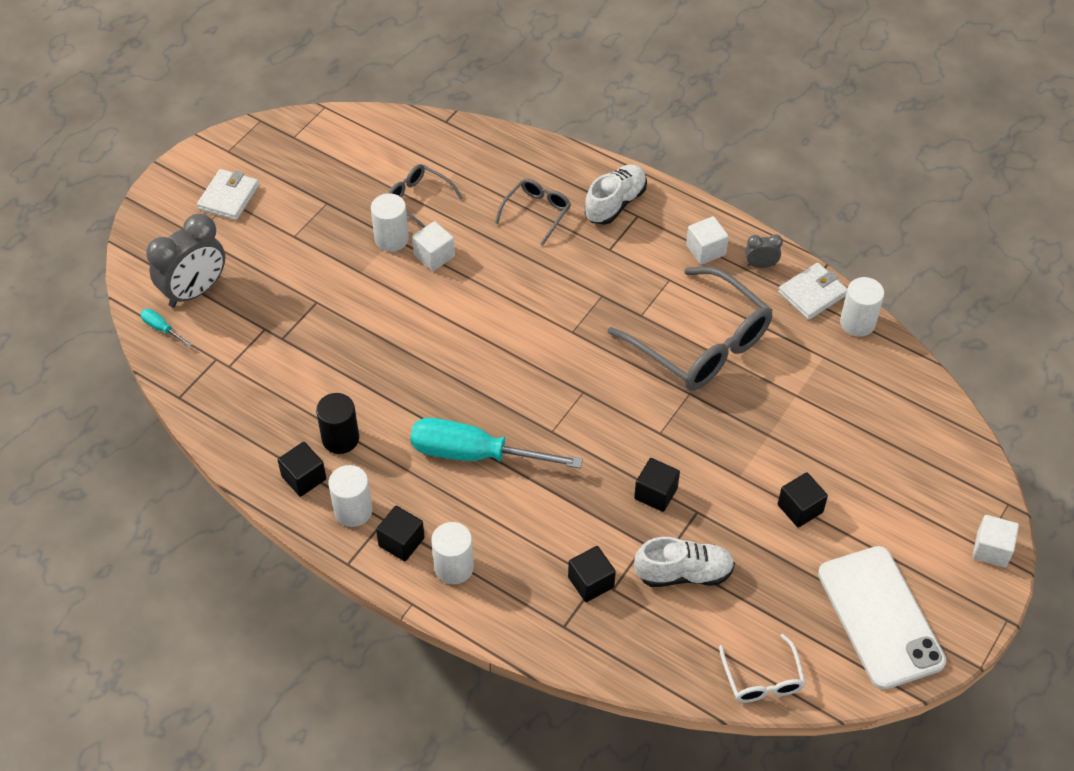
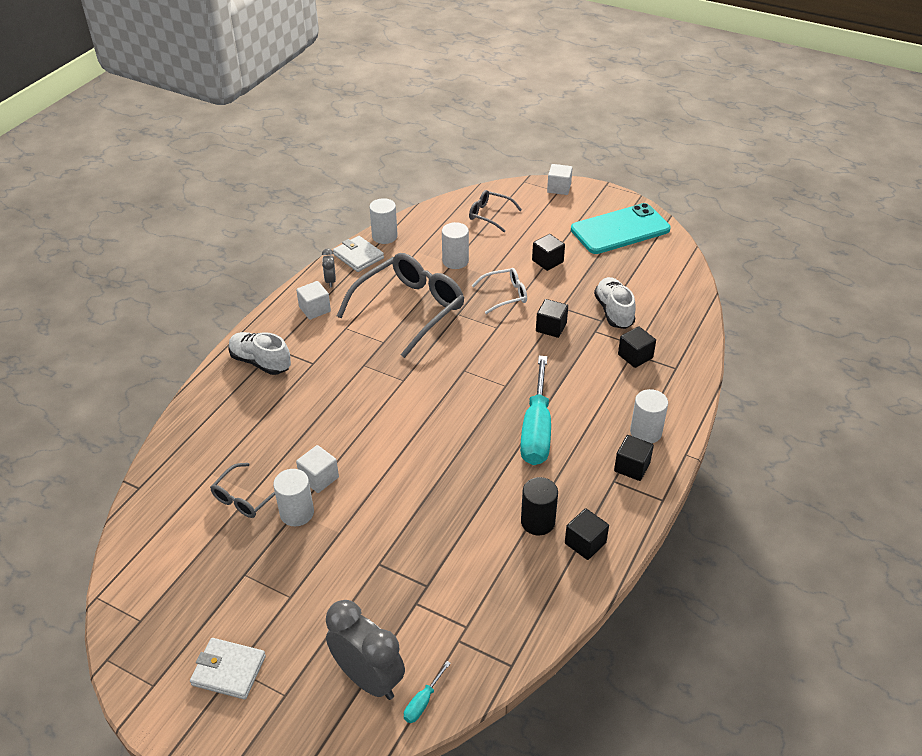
camera: 95 degrees left, 10 degrees down
white cylinder [328,465,372,527] -> white cylinder moved to [442,222,469,269]
grey glasses [495,179,571,246] -> grey glasses moved to [469,190,522,232]
white glasses [719,634,806,703] -> white glasses moved to [472,268,527,314]
white phone [818,546,947,690] -> turquoise phone [571,203,671,254]

